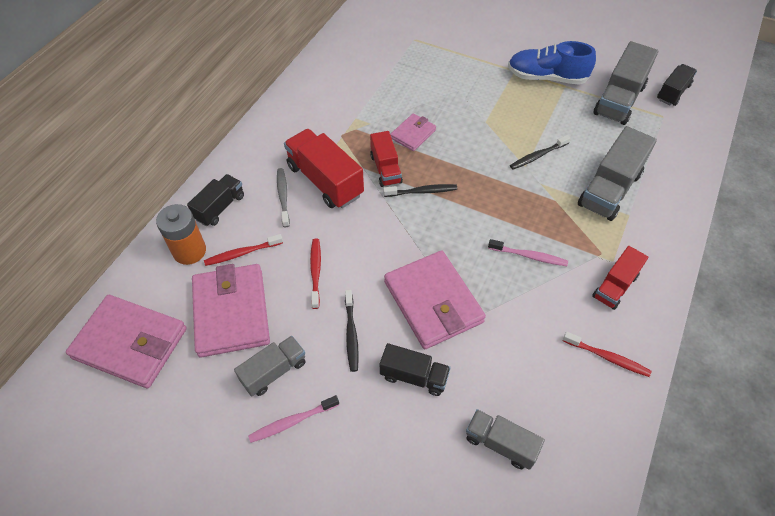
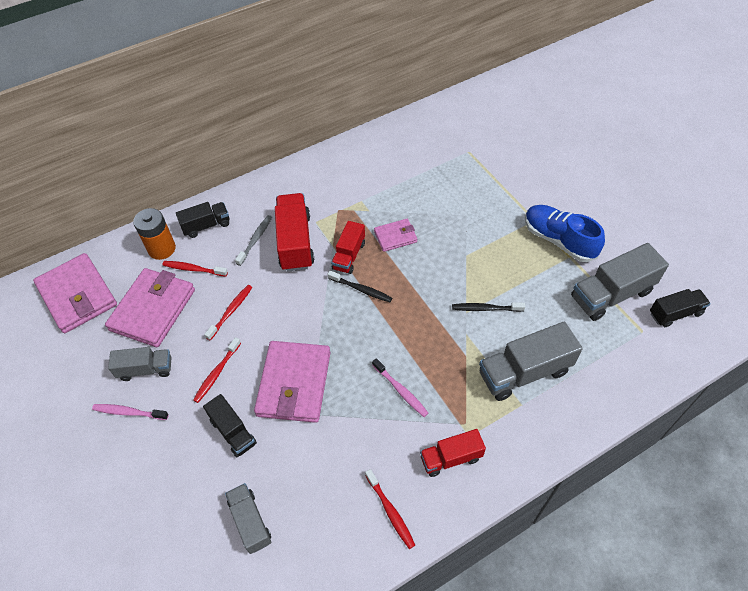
camera: 35 degrees right, 0 degrees up
black toothbrush [345,290,359,372] -> red toothbrush [193,337,241,403]

